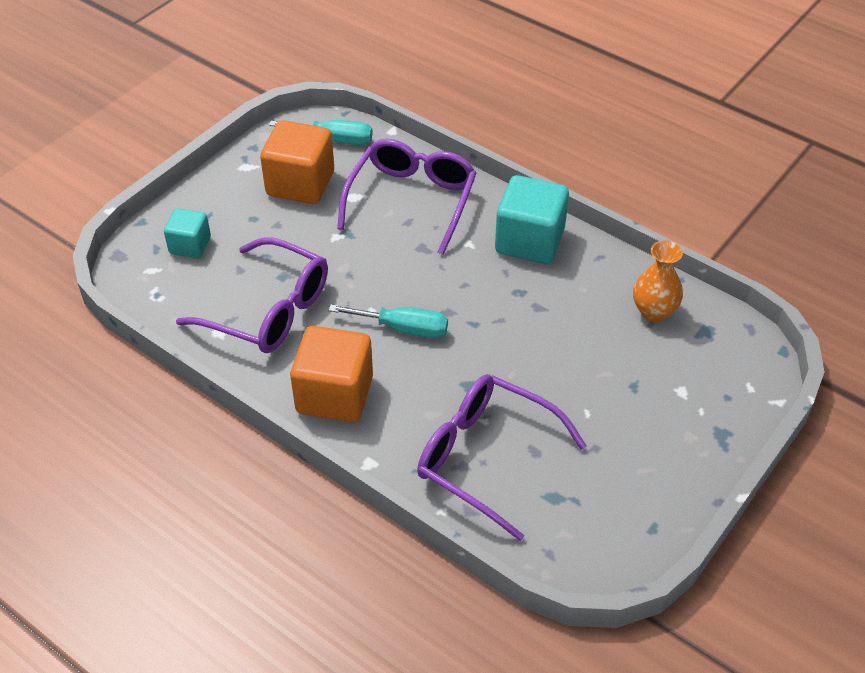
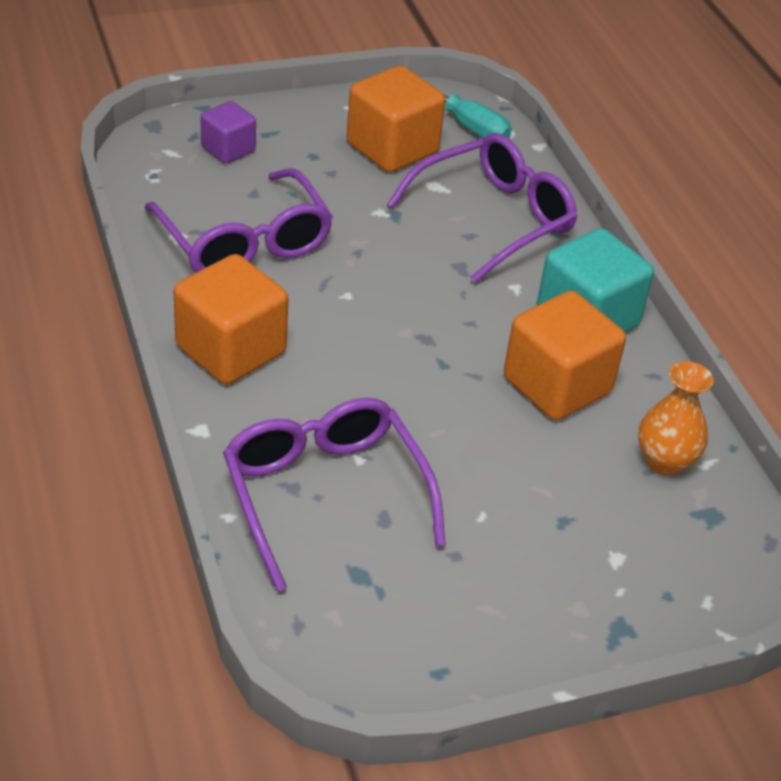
camera: 30 degrees right, 5 degrees down
turquoise cube [164,208,211,258] -> purple cube [201,101,256,164]
turquoise screwdriver [329,305,448,338] -> none
none -> orange cube [504,291,626,420]

